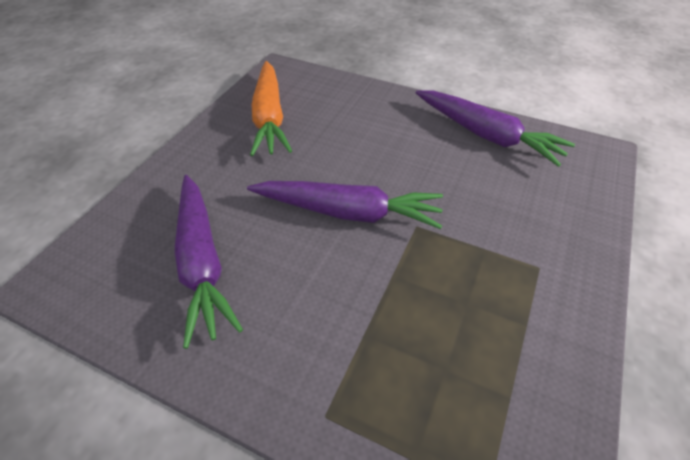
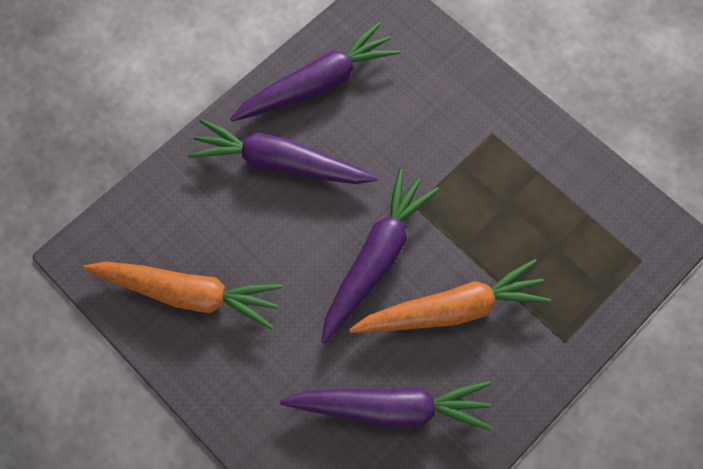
camera: 70 degrees left, 20 degrees up
none -> purple carrot [188,119,378,184]
none -> orange carrot [349,259,551,333]

